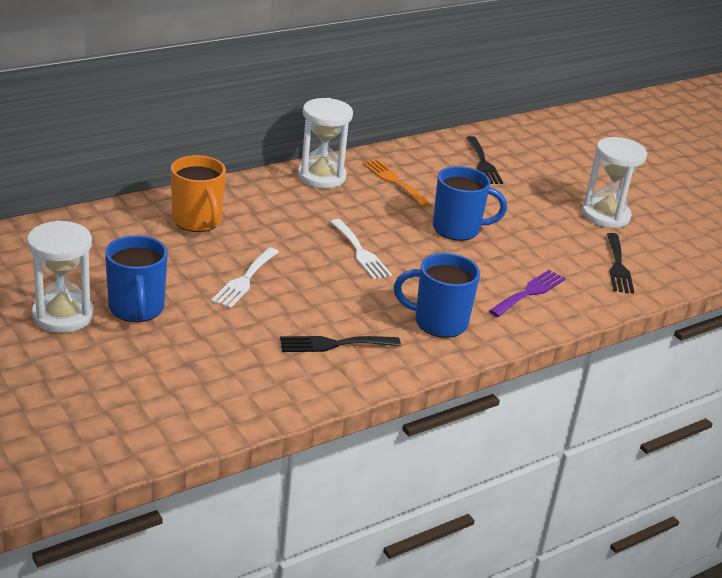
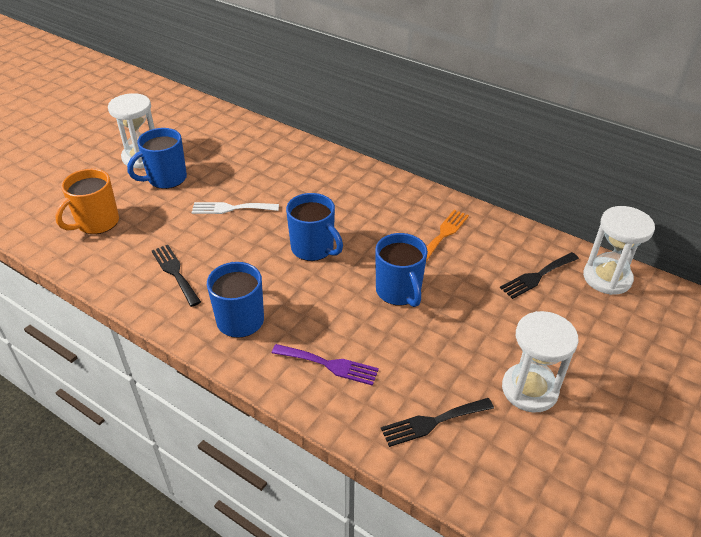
camera: 70 degrees right, 10 degrees up
orange mug [171,155,226,232] -> orange mug moved to [55,169,119,234]
white hourglass [298,98,353,188] -> white hourglass moved to [583,206,655,295]
white fork [330,219,392,279] -> blue mug [286,193,343,261]

